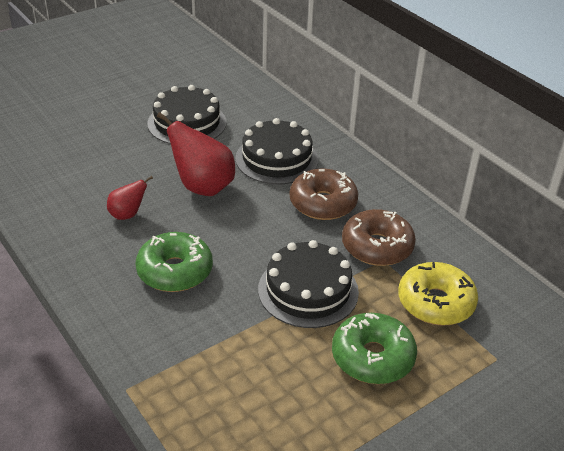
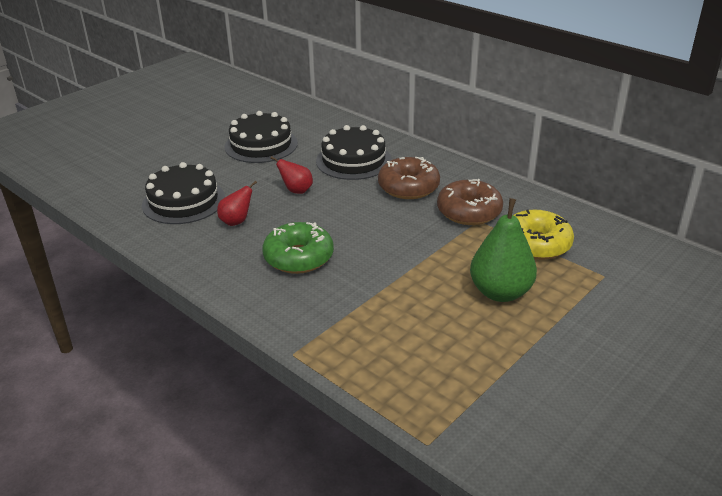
camera: 10 degrees left, 5 degrees down
red pear [157,112,235,196] -> red pear [270,156,313,194], size x0.54
black cake [258,240,359,328] -> black cake moved to [142,162,225,224]
green donut [332,313,417,384] -> green pear [470,198,537,302]

